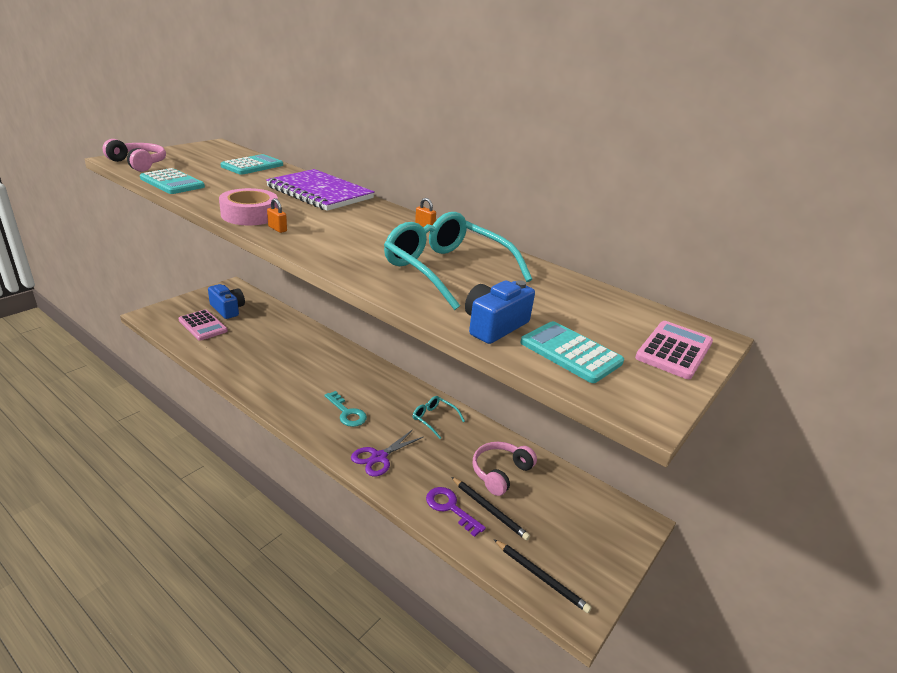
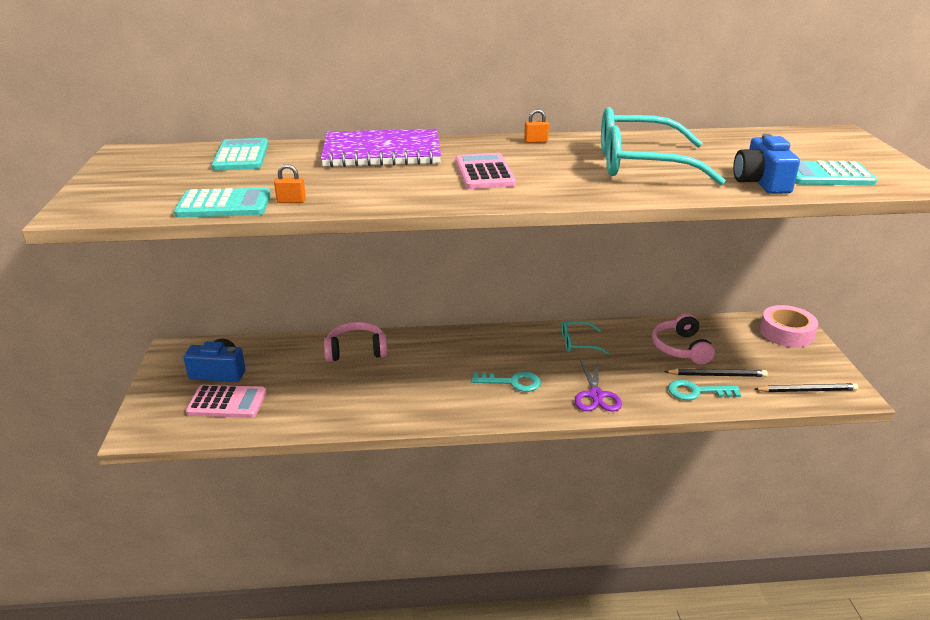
camera: 40 degrees left, 0 degrees up
pink headphones [103,139,166,172] -> pink headphones moved to [324,322,388,362]
pink tape [219,188,278,225] -> pink tape moved to [760,305,818,347]
orange padlock [267,198,287,233] -> orange padlock moved to [274,164,306,203]
purple key [426,487,486,537] -> turquoise key [668,380,741,400]
pink calculator [635,321,713,379] -> pink calculator moved to [455,153,516,189]

